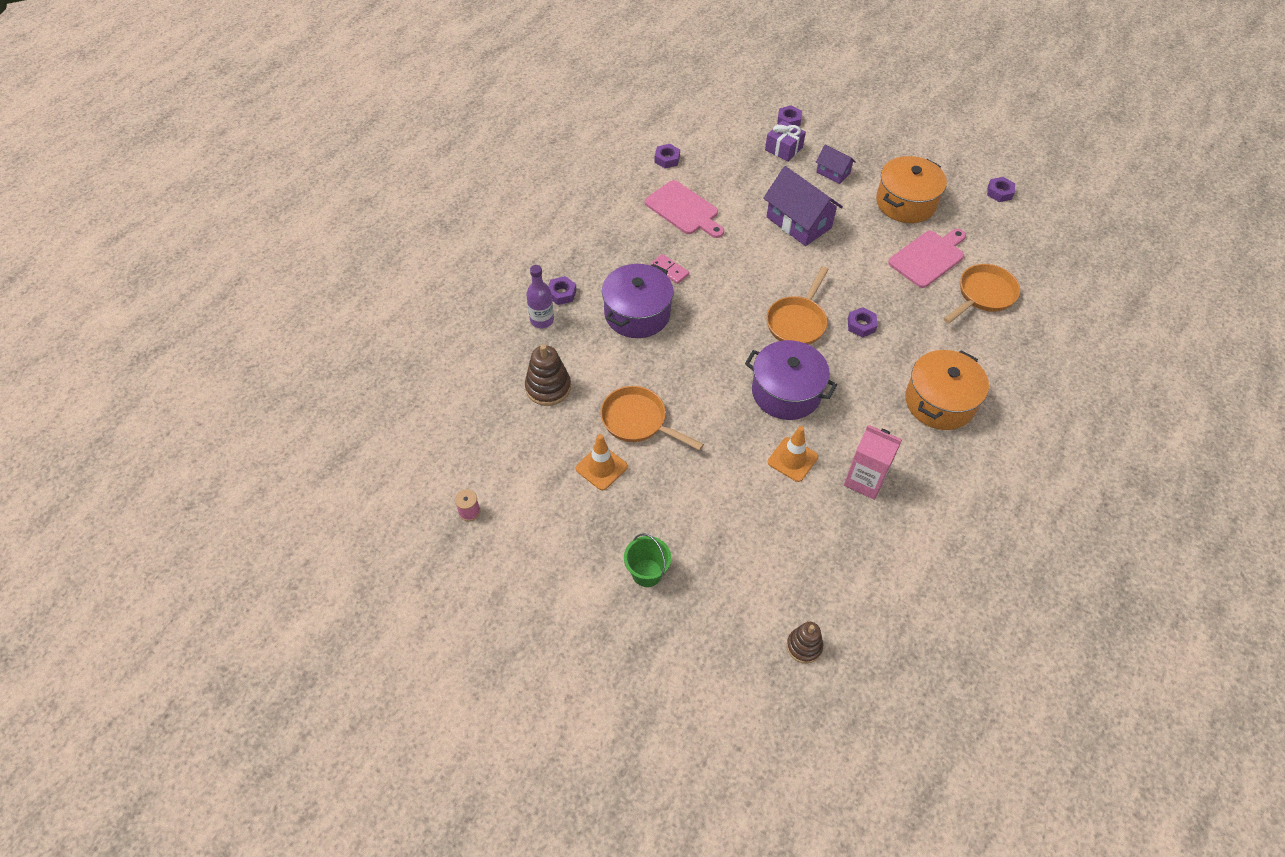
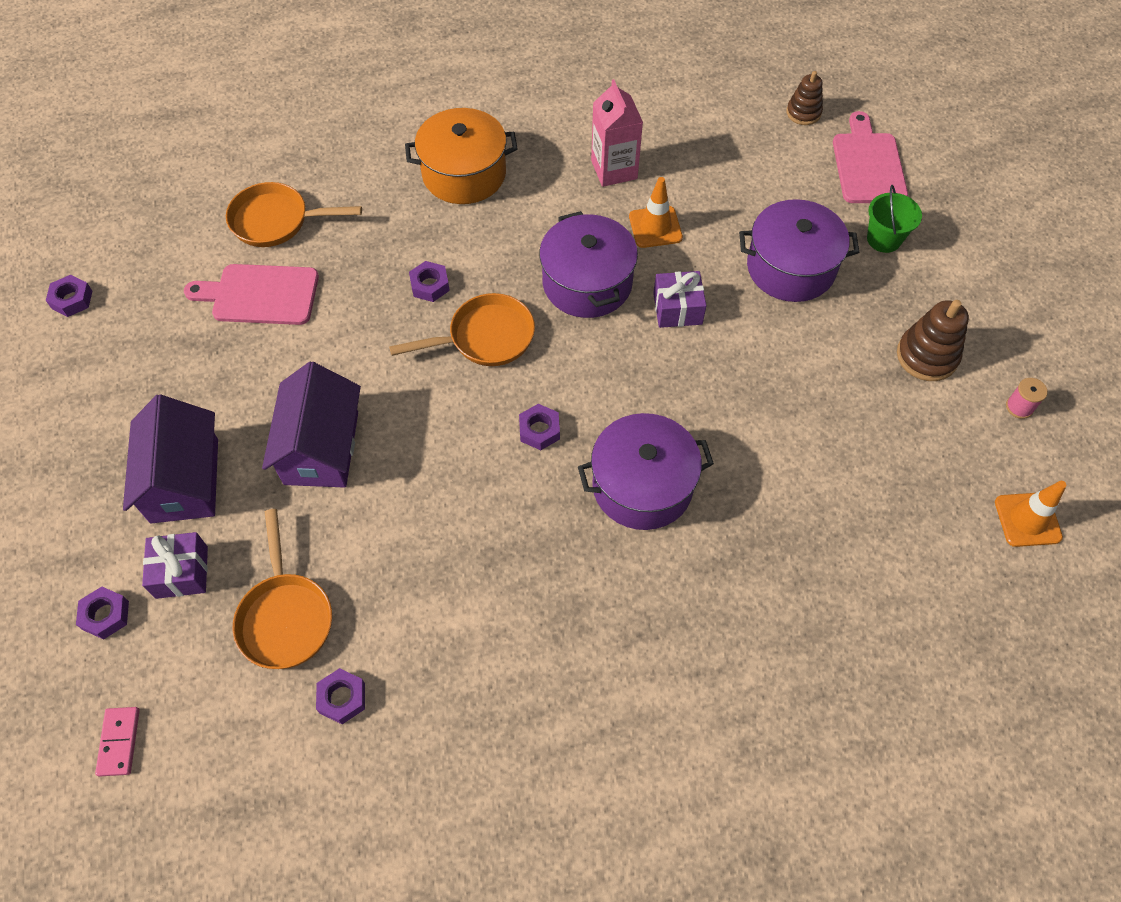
camera: 135 degrees left, 5 degrees up
brown stacking toy [525,344,571,406] -> brown stacking toy moved to [897,300,969,381]
purple bottle [526,265,554,328] -> none
purple nut [548,276,577,305] -> purple nut moved to [519,404,560,450]
orange traffic cone [576,434,628,490] -> orange traffic cone moved to [995,481,1066,547]
orange pan [601,386,704,450] -> orange pan moved to [233,509,332,669]
pink cutting board [645,180,724,238] -> pink cutting board moved to [833,111,908,203]
pink domino [650,254,689,284] -> pink domino moved to [95,707,140,777]
purple house [816,145,856,184] -> purple house [123,394,218,523], size x1.86
orange pot [876,156,947,223] -> none
none -> purple gift [653,271,707,328]
none -> purple pot [739,199,859,302]

